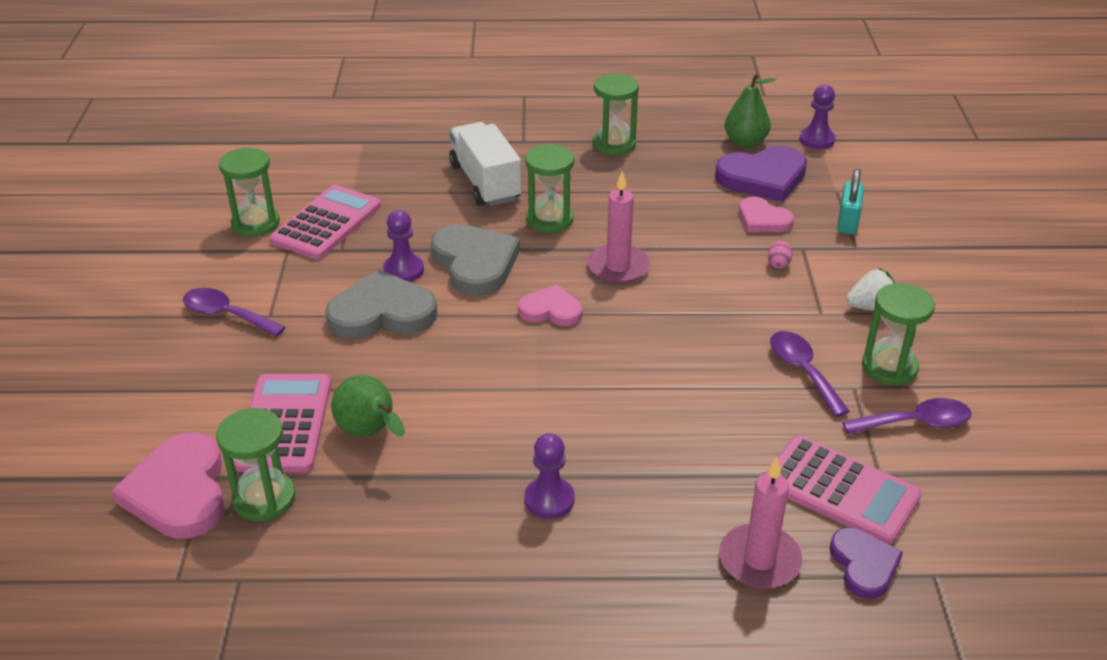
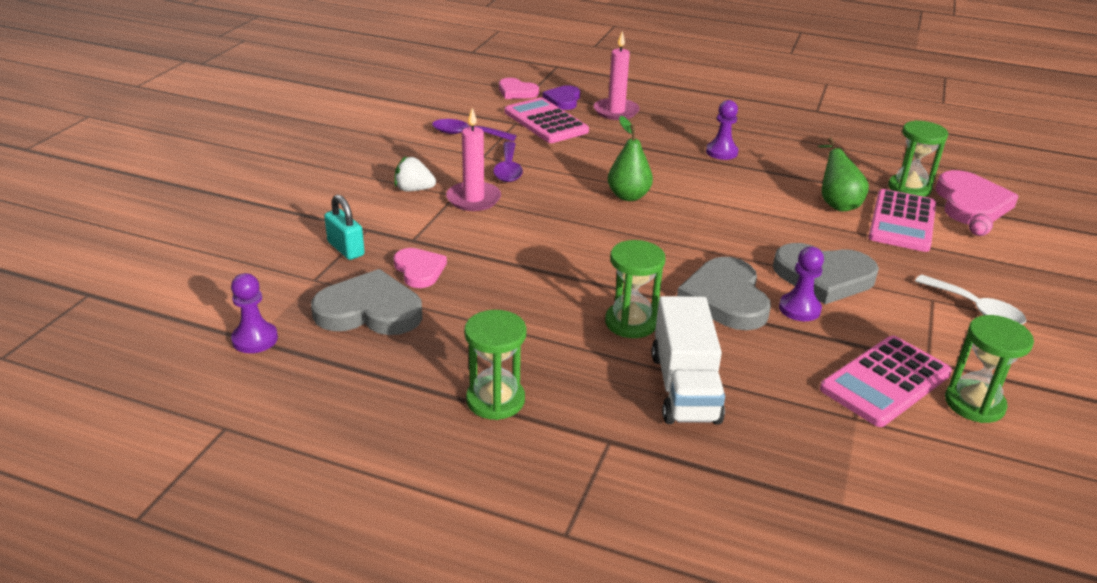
camera: 160 degrees left, 5 degrees down
purple spoon [183,288,286,337] -> white spoon [915,275,1026,324]
pink heart [518,284,582,326] -> pink heart moved to [499,78,539,99]
pink candle [587,171,650,284] -> pink candle moved to [446,108,501,211]
purple heart [715,146,807,202] -> grey heart [311,269,422,335]
green pear [725,73,776,148] -> green pear moved to [608,116,653,201]
pink egg [768,241,793,269] -> pink egg moved to [969,213,993,236]
turquoise padlock [837,169,864,234] -> turquoise padlock turned 75 degrees counterclockwise [324,194,365,260]
green hourglass [862,283,935,386] -> none

